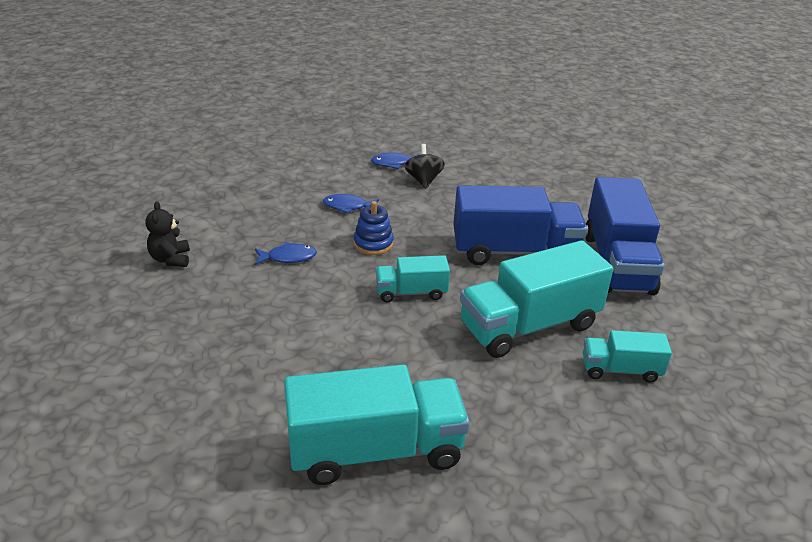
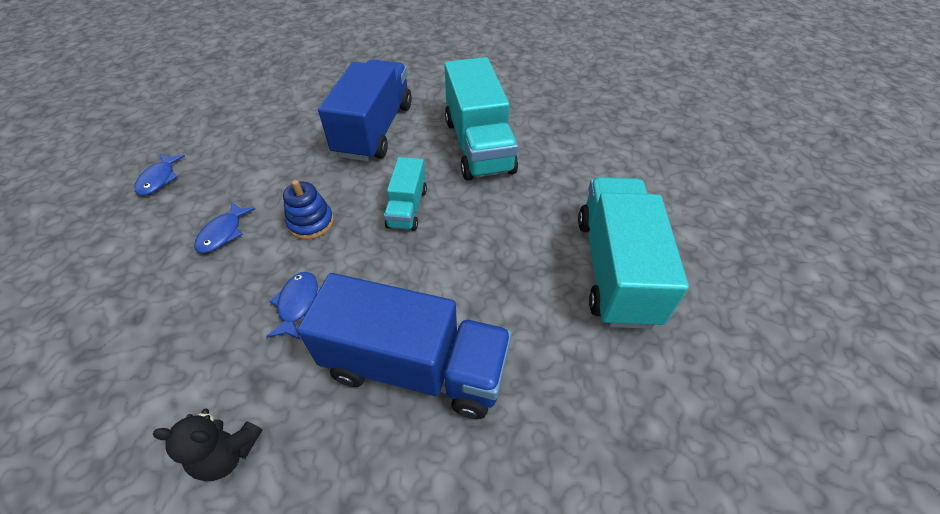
camera: 75 degrees left, 15 degrees up
black spinning top [404,144,445,189] -> none
turquoise truck [583,330,672,383] -> none
blue truck [586,177,664,295] -> blue truck moved to [297,273,512,419]

